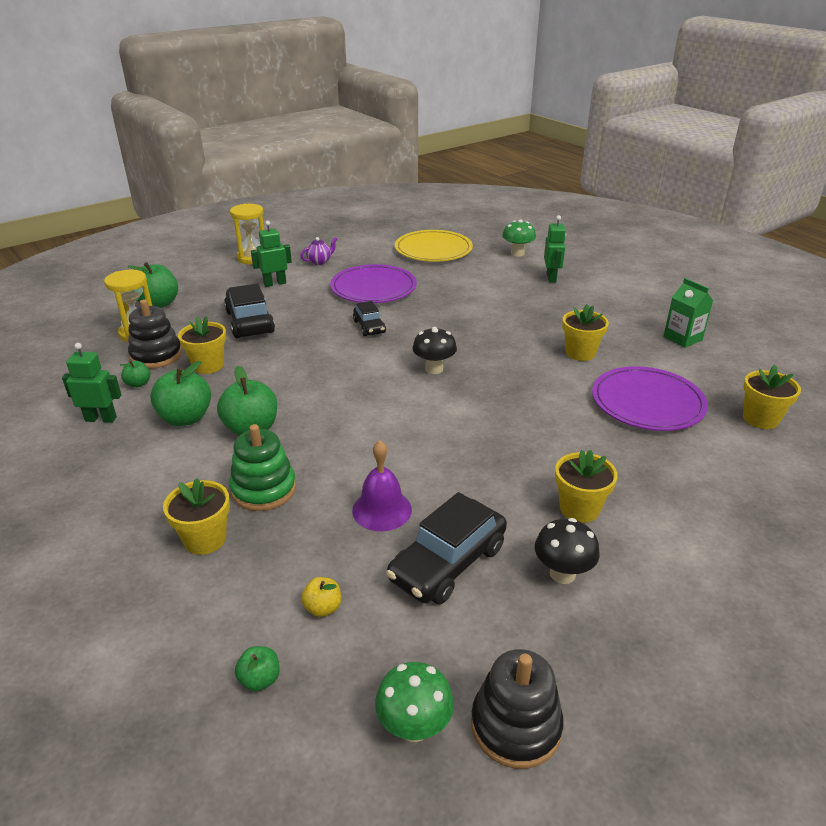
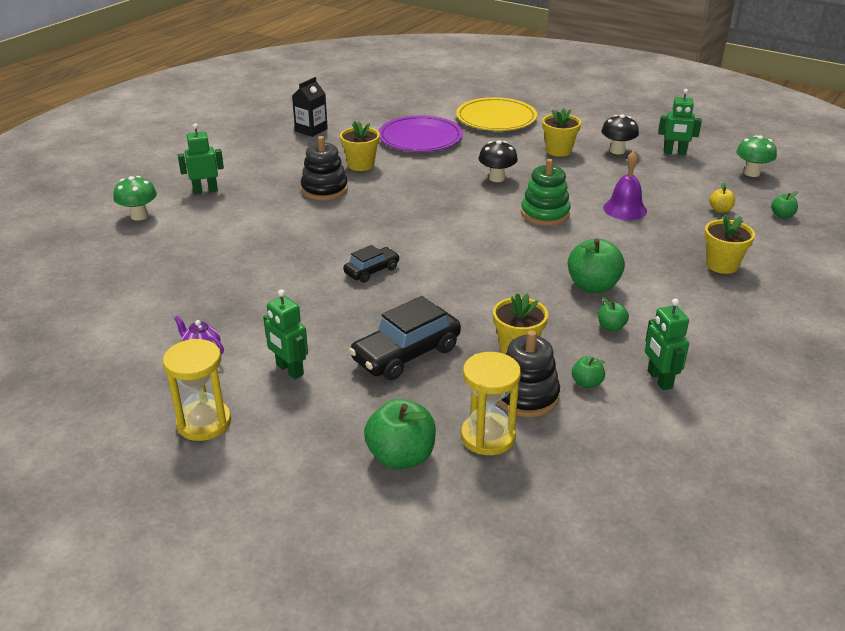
camera: 110 degrees left, 0 degrees up
green apple [150,361,211,426] -> green apple [598,297,629,332], size x0.51
green stacking toy [229,424,296,511] -> green stacking toy moved to [521,159,571,226]
purple plate [330,264,417,303] -> none
black car [386,492,507,604] -> none
yellow plate [395,230,473,262] -> yellow plate moved to [456,97,537,131]
black mushroom [412,327,457,374] -> black mushroom moved to [479,140,518,182]
black stacking toy [471,649,564,769] -> black stacking toy moved to [301,136,348,200]
green carton [663,278,713,348] -> black carton [292,77,328,137]
yellow flower pot [743,365,801,429] -> none
none -> green robot [658,89,702,155]

